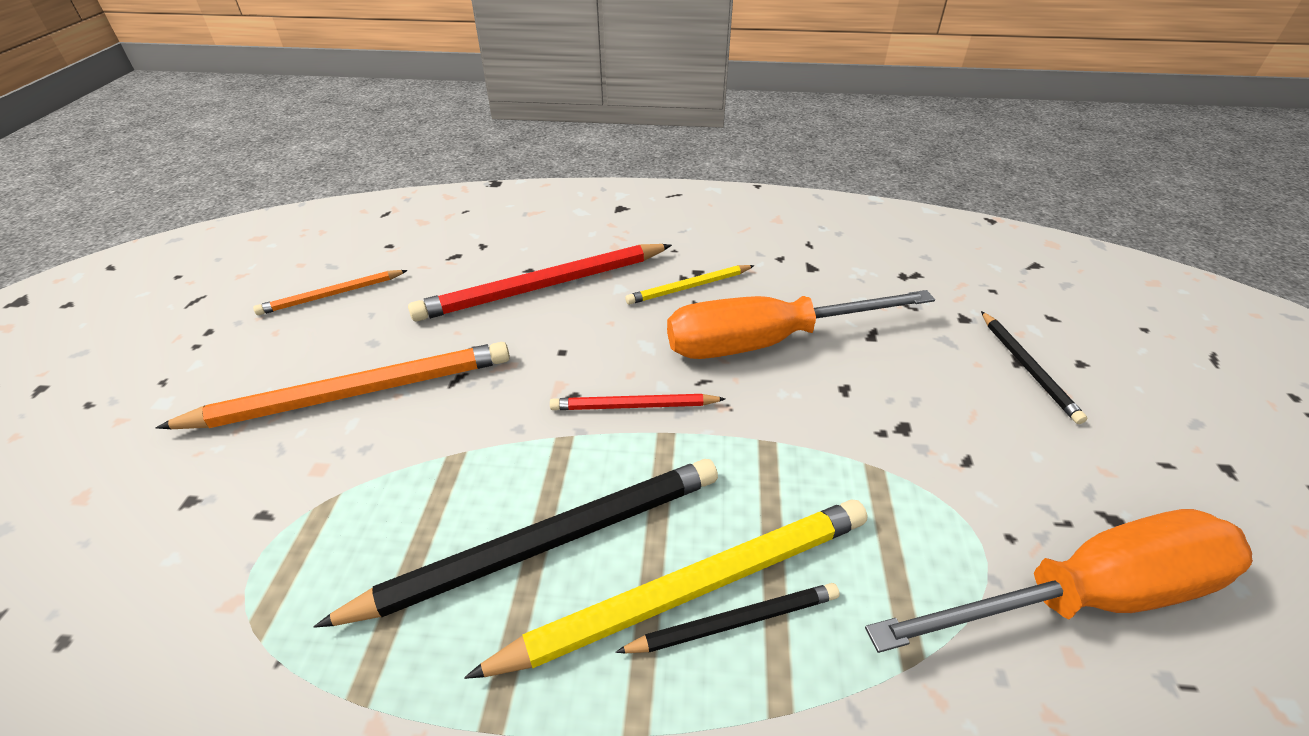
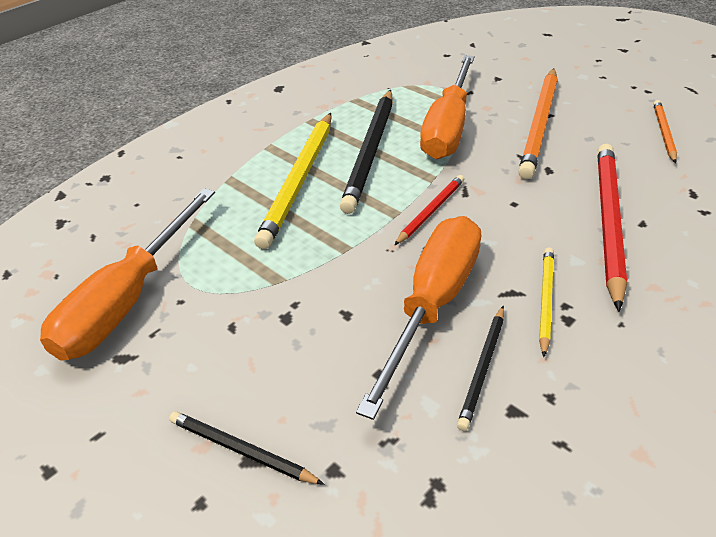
camera: 130 degrees right, 0 degrees up
black pencil [615,583,840,653] -> black pencil moved to [457,306,504,431]
none -> orange screwdriver [420,55,475,159]

